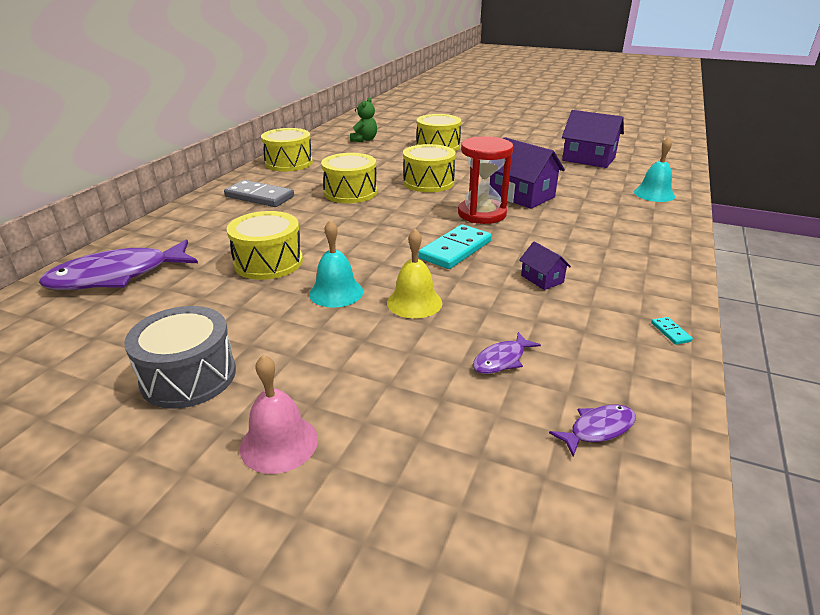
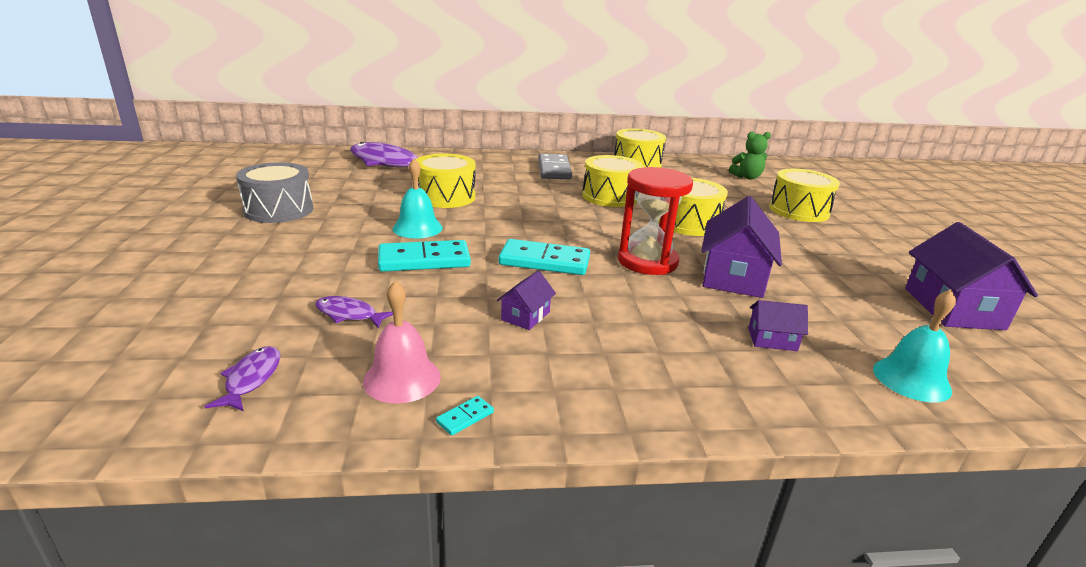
camera: 60 degrees right, 5 degrees down
pink bell [240,355,318,474] -> pink bell moved to [363,281,441,404]
yellow bell [387,229,442,318] -> turquoise domino [378,240,471,272]
purple fish [549,405,636,457] -> purple fish turned 120 degrees counterclockwise [205,346,280,411]
none -> purple house [748,300,808,351]

